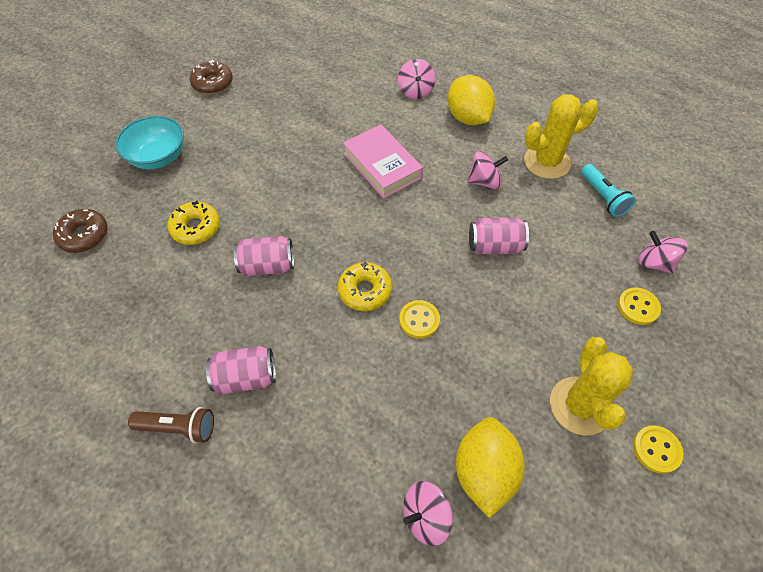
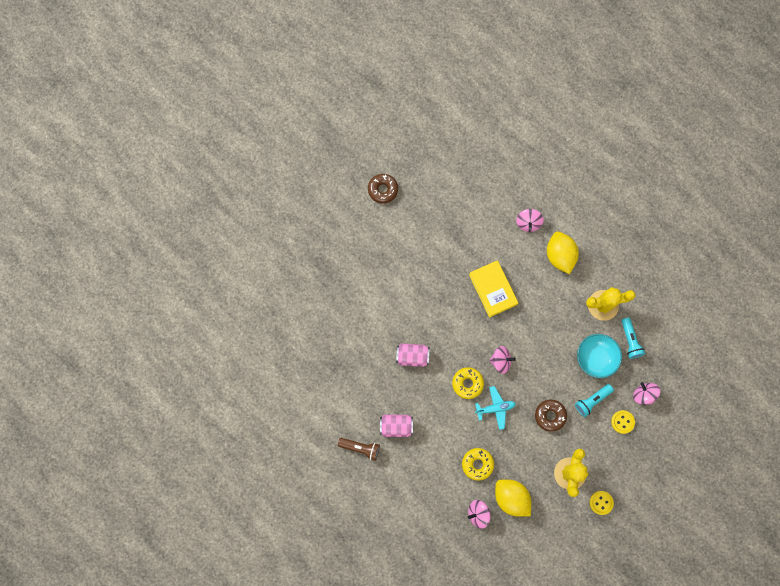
camera: 10 degrees right, 20 degrees up
brown donut [53,209,108,253] -> brown donut moved to [535,400,567,432]
turquoise bowl [115,116,184,169] -> turquoise bowl moved to [577,334,622,378]
yellow donut [168,200,220,245] -> yellow donut moved to [462,448,494,481]
pink book [343,125,423,199] -> yellow book [469,260,518,318]
yellow button [399,300,440,339] -> turquoise plane [475,386,516,430]
yellow lemon [455,417,525,518] -> yellow lemon turned 60 degrees counterclockwise [495,480,531,517]
pink spinning top [467,151,508,189] -> pink spinning top moved to [489,346,516,374]
pink can [469,218,529,255] -> none
none -> turquoise flashlight [575,384,614,417]

